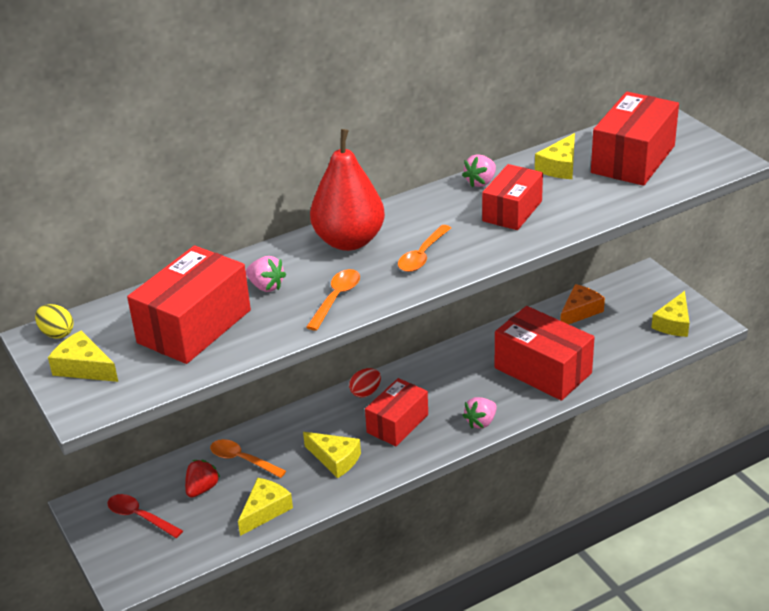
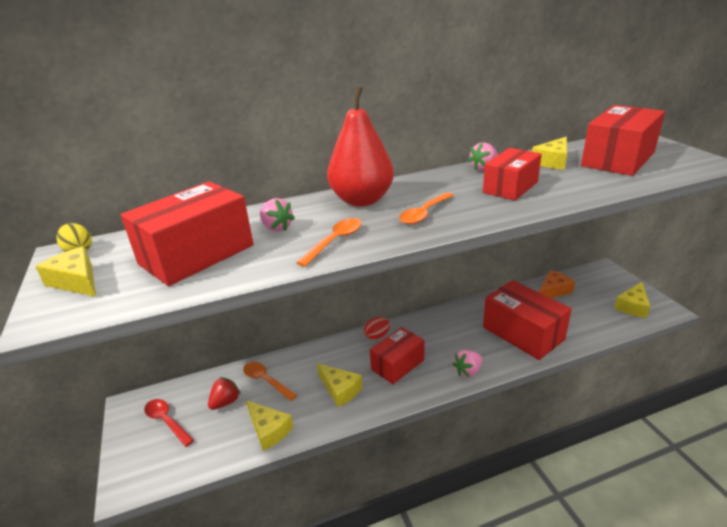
camera: 10 degrees right, 5 degrees down
yellow cheese [238,478,293,536] -> yellow cheese turned 90 degrees clockwise [246,400,293,451]

